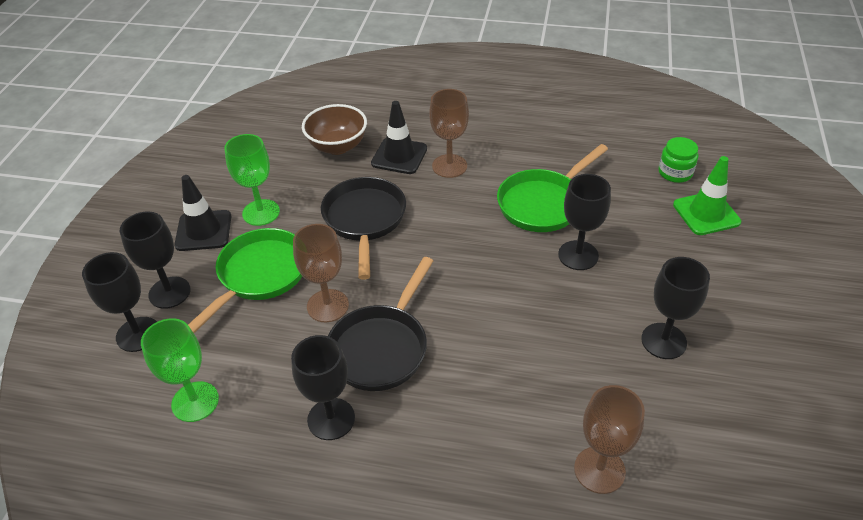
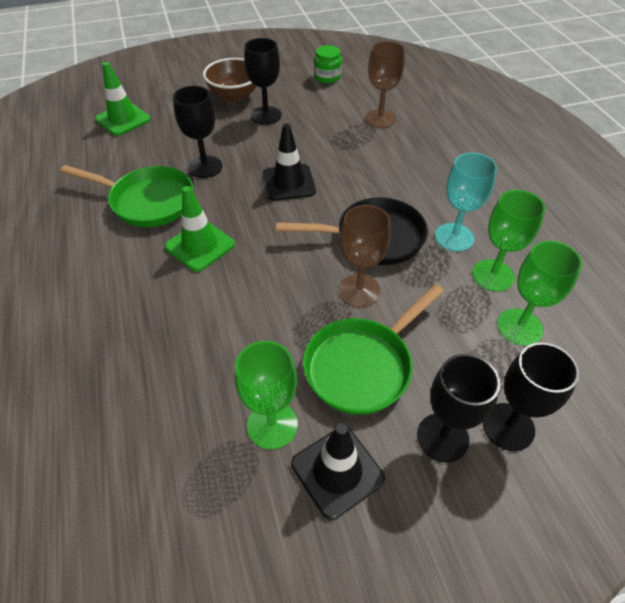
camera: 120 degrees left, 5 degrees up
green pan [188,228,302,333] -> green pan turned 45 degrees counterclockwise [303,284,444,415]
black goblet [291,335,355,440] -> turquoise goblet [435,152,497,251]
brown bowl [302,104,367,155] -> brown bowl moved to [203,58,256,102]
black pan [321,177,406,280] -> none
black traffic cone [371,101,427,174] -> black traffic cone moved to [263,123,316,201]
brown goblet [429,89,469,178] -> none
green jar [659,137,698,183] -> green jar moved to [314,45,342,83]
none -> green traffic cone [165,186,235,272]
none -> green goblet [472,190,546,292]

